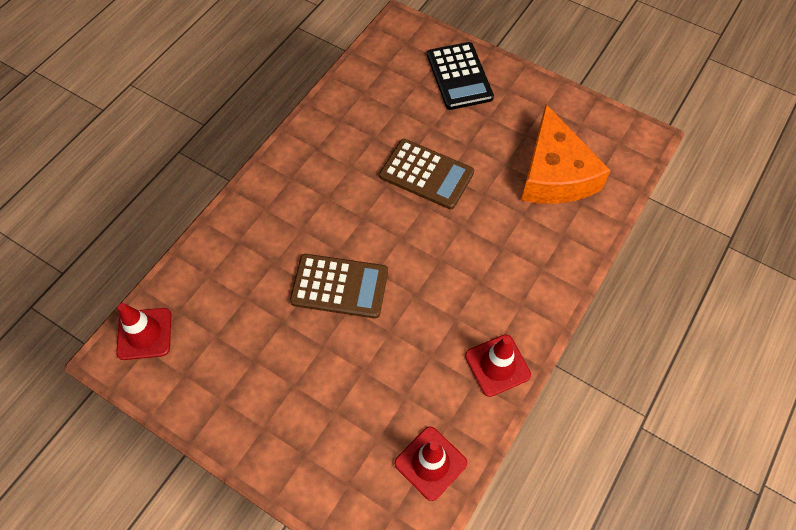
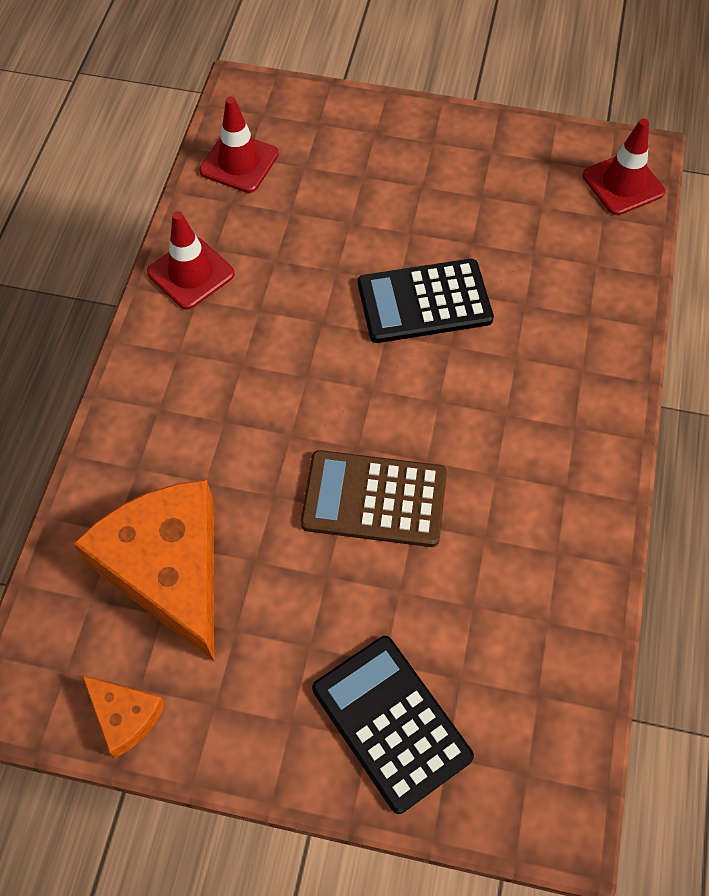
camera: 160 degrees right, 0 degrees up
brown calculator [290,254,388,319] -> black calculator [358,259,494,343]
none -> orange cheese [82,675,165,758]

